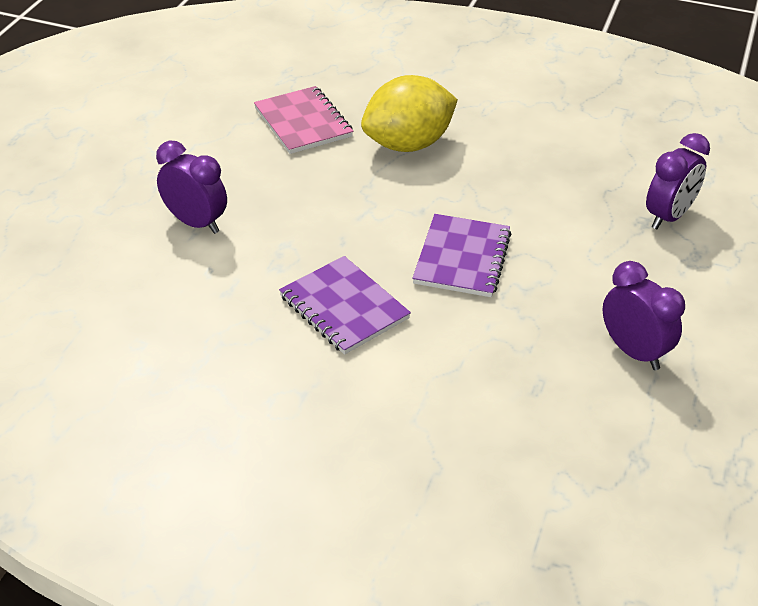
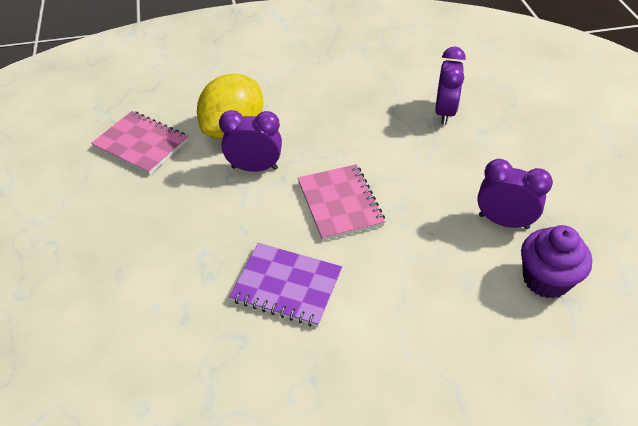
camera: 30 degrees left, 5 degrees up
purple clock [156,141,227,234] -> purple clock moved to [219,110,282,172]
purple notebook [412,214,512,297] -> pink notebook [298,164,385,241]
none -> purple cupcake [521,225,592,299]

